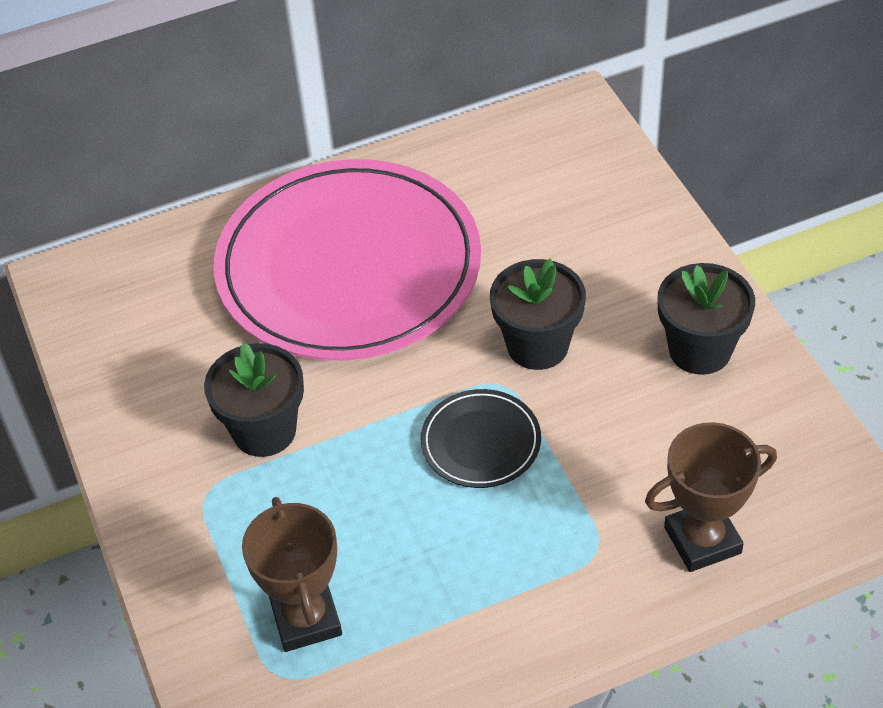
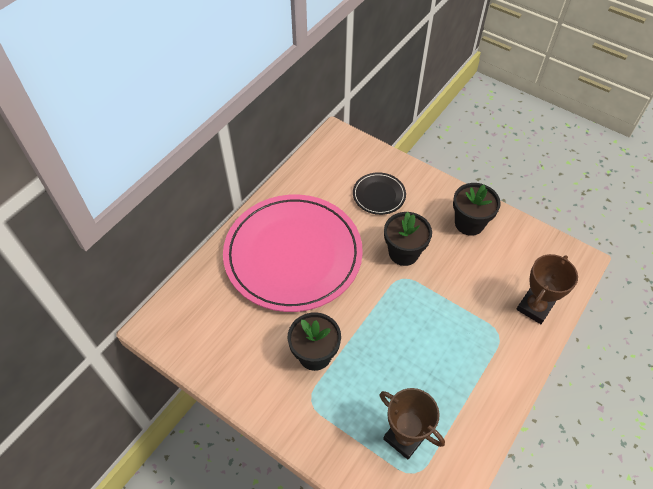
camera: 35 degrees left, 5 degrees up
black plate [421,389,541,488] -> black plate moved to [353,172,406,215]

